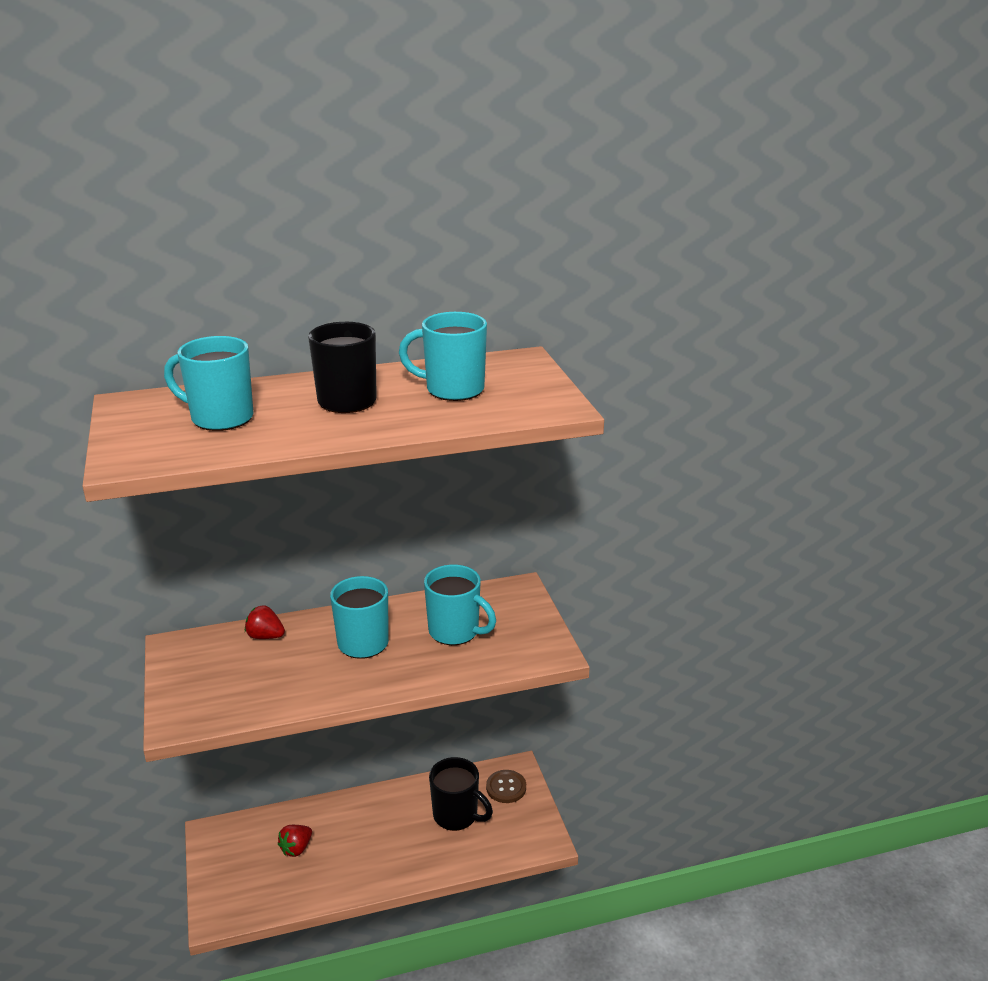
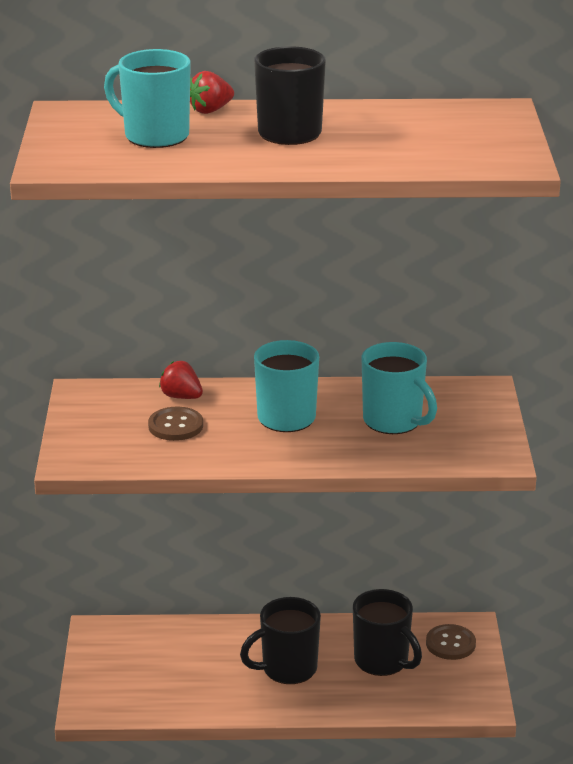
camera: 15 degrees right, 0 degrees up
red strawberry [278,825,312,857] -> red strawberry moved to [190,71,234,114]
turquoise mug [399,312,487,401] -> none
none -> brown button [148,407,203,441]
none -> black mug [240,597,321,684]

